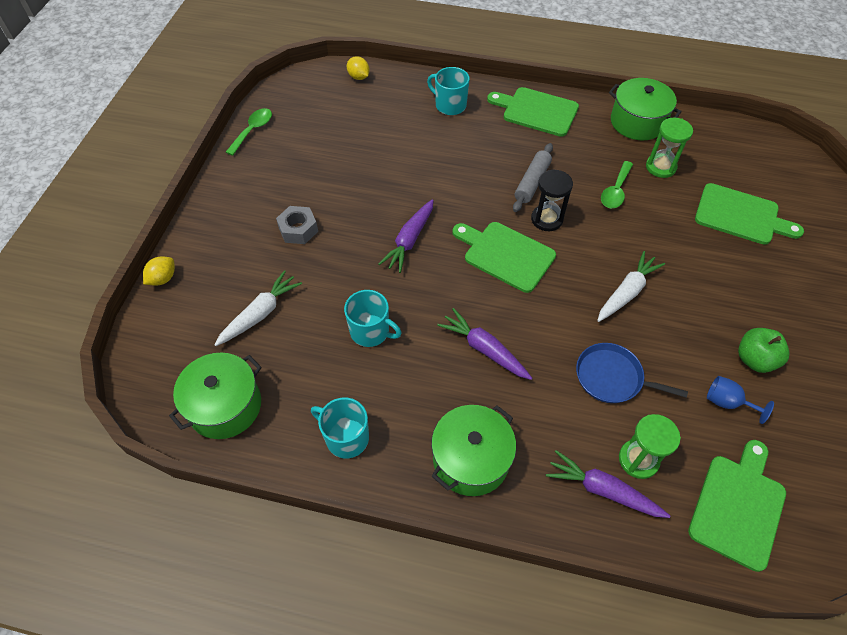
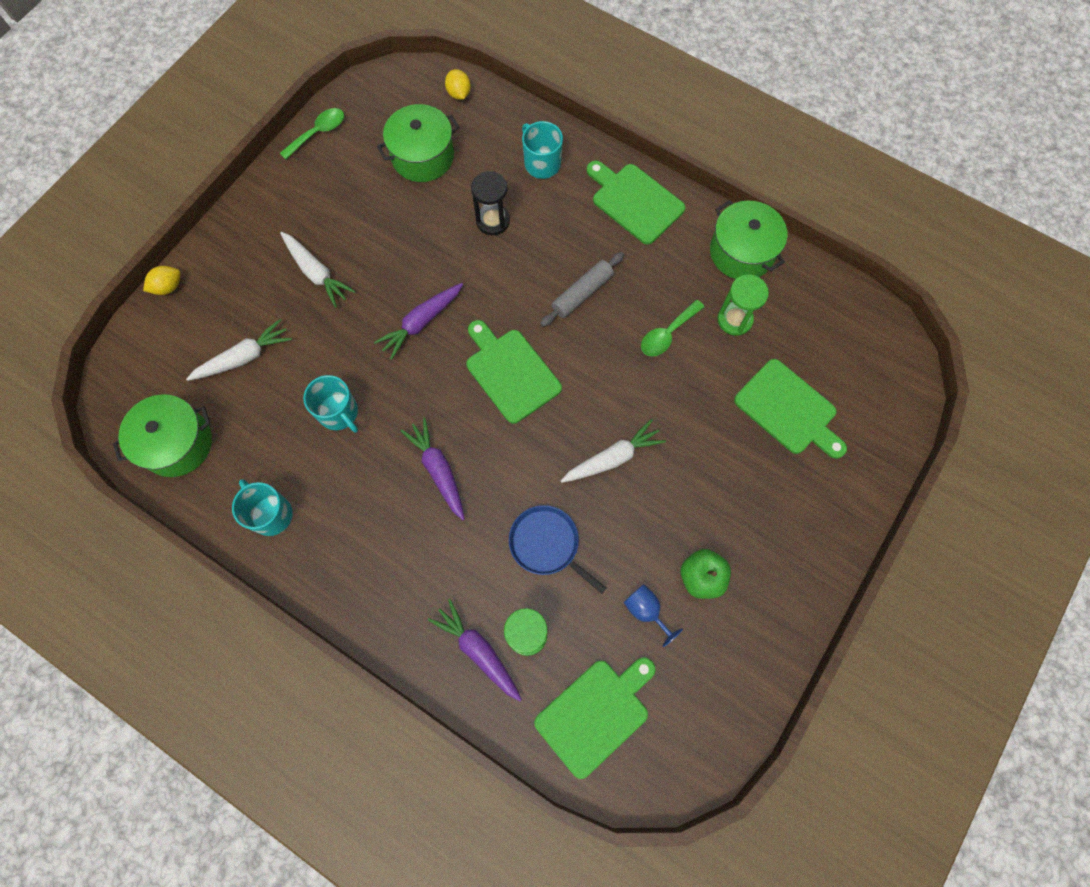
camera: 20 degrees right, 15 degrees up
grey nut [276,206,318,244] -> white carrot [280,232,355,308]
green pot [431,405,516,496] -> green pot moved to [377,104,460,182]
black hourglass [531,169,573,231] -> black hourglass moved to [471,171,510,236]

